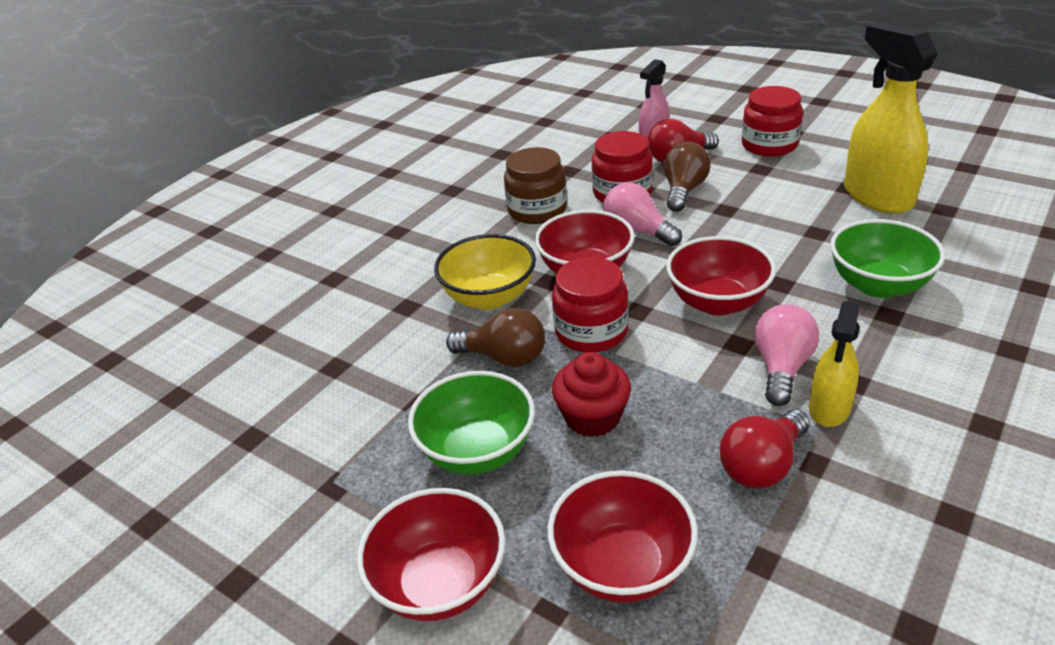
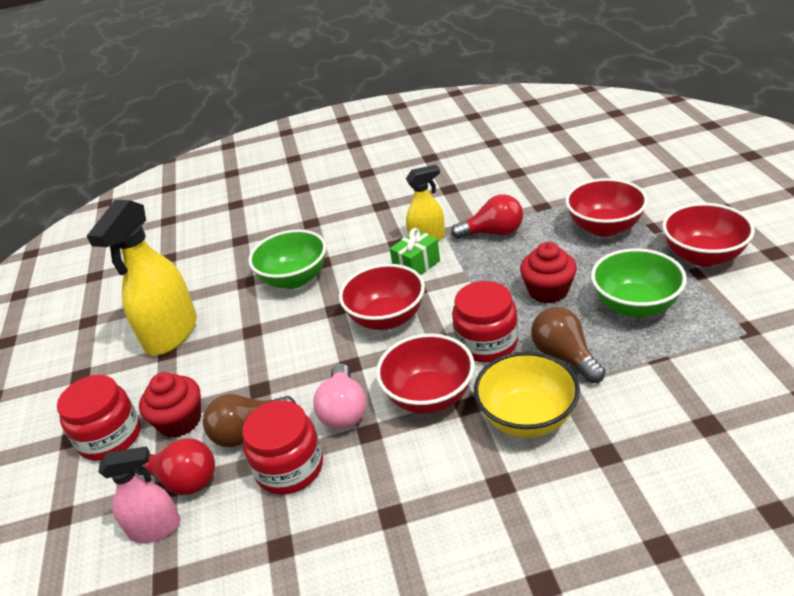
camera: 135 degrees left, 0 degrees up
brown jar [504,147,567,224] -> none
pink light bulb [755,304,819,406] -> green gift [390,228,440,275]
none -> red cupcake [139,372,201,438]

